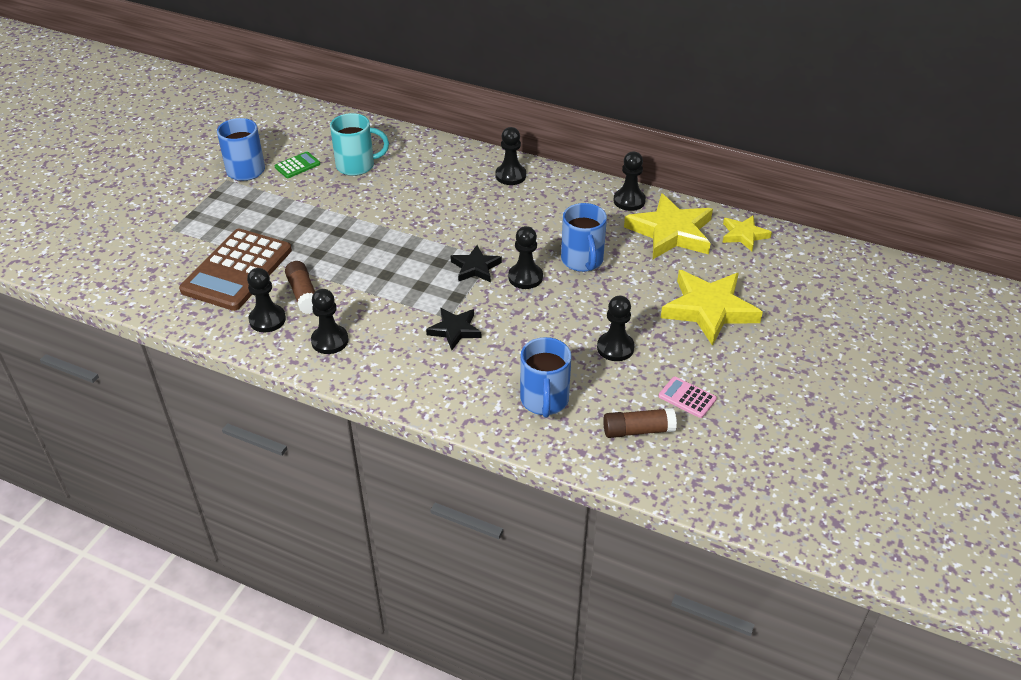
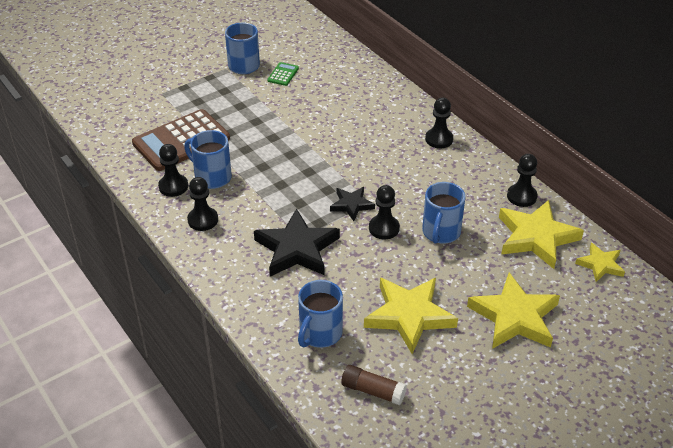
camera: 30 degrees right, 0 degrees up
green calculator [275,151,320,178] -> green calculator turned 60 degrees counterclockwise [267,62,299,86]
brown glue stick [285,261,315,314] -> blue mug [184,130,232,189]
turquoise mug [330,113,389,176] -> none
black star [426,308,481,350] -> black star [254,209,340,277], size x1.82
black pawn [597,296,635,361] -> yellow star [364,278,458,354]
pink calculator [659,377,717,418] -> none

